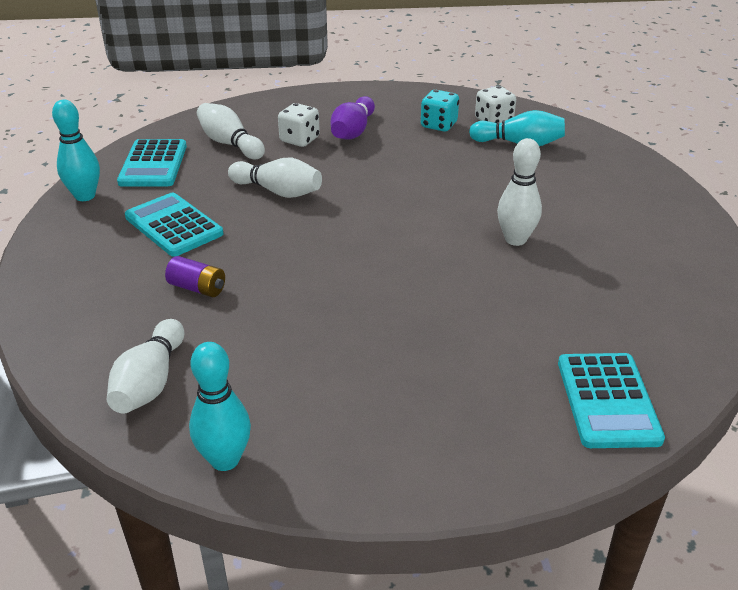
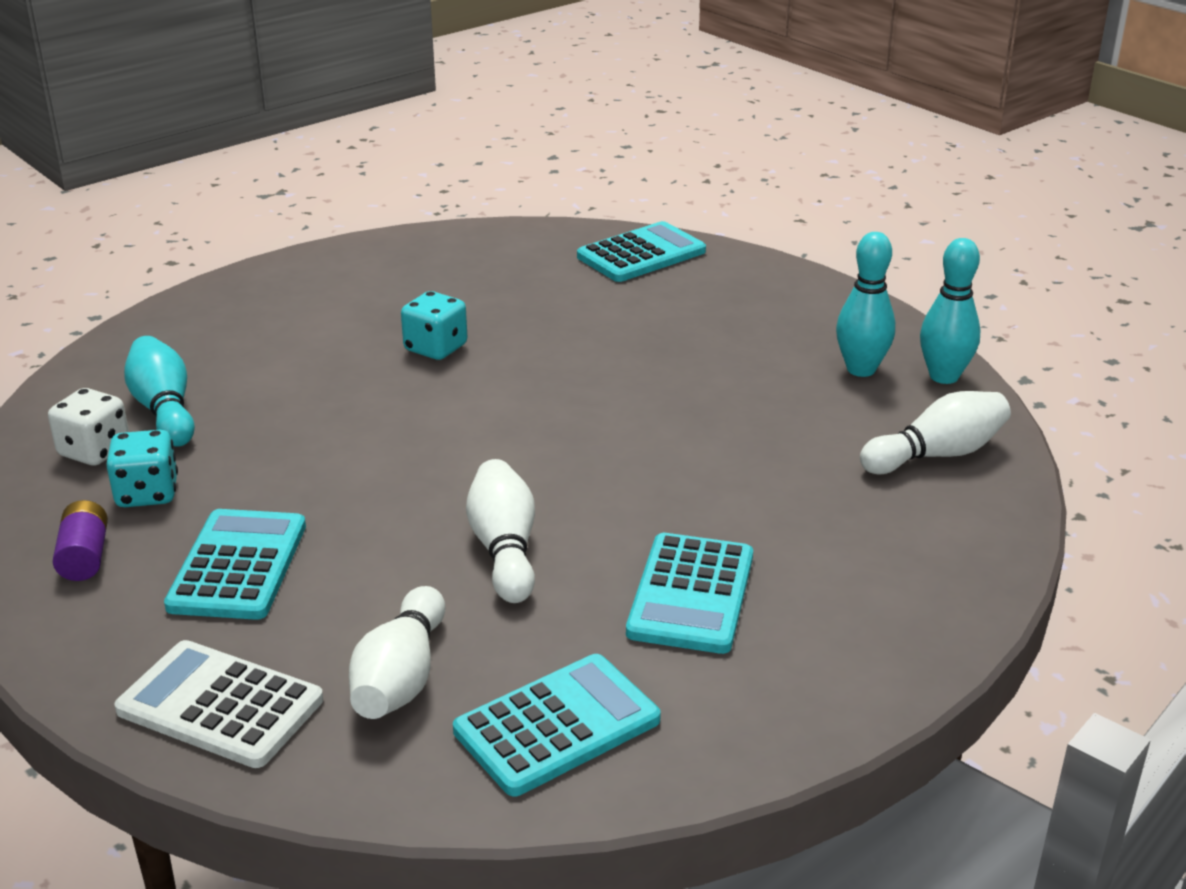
camera: 125 degrees left, 5 degrees down
turquoise bowling pin [52,100,100,201] -> turquoise bowling pin moved to [836,232,895,377]
purple battery [165,256,225,297] -> purple battery moved to [53,500,108,581]
white dice [278,103,320,147] -> none
purple bowling pin [331,96,375,140] -> turquoise calculator [164,509,306,620]
white bowling pin [497,138,542,246] -> turquoise dice [401,291,467,360]
none -> white calculator [114,640,323,768]

